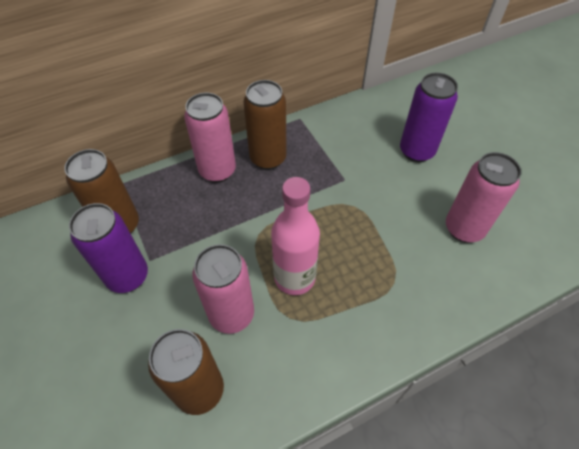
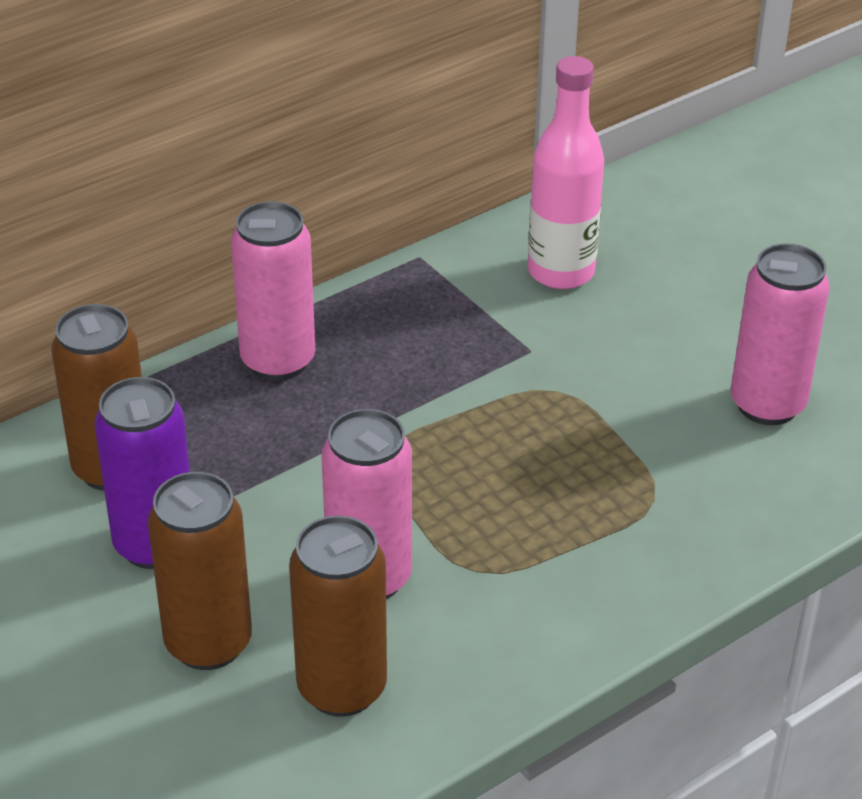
camera: 10 degrees left, 15 degrees down
brown can [243,80,287,170] -> brown can moved to [148,472,252,670]
pink bottle [271,177,320,295] -> pink bottle moved to [528,56,604,289]
purple can [400,73,458,162] -> none

